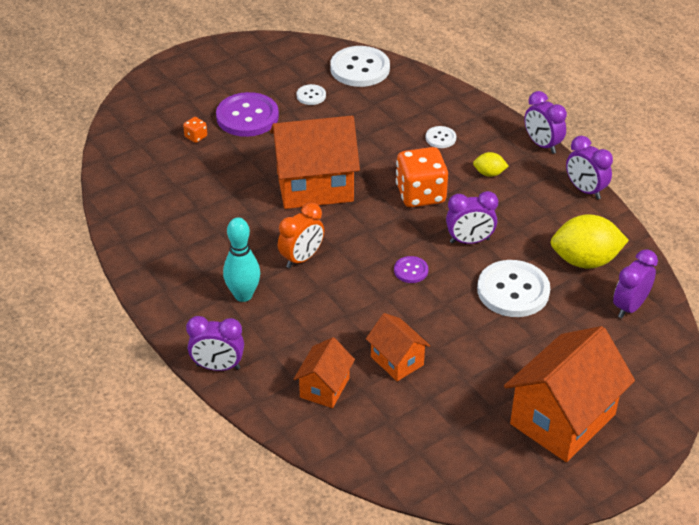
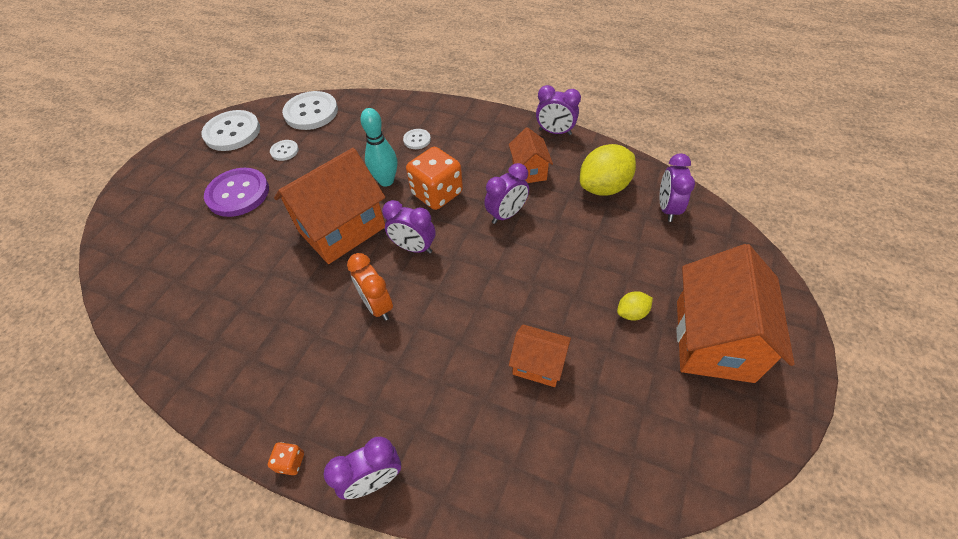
camera: 30 degrees left, 10 degrees up
orange dice [183,117,207,143] -> orange dice moved to [268,442,304,475]
turquoise bowling pin [223,218,260,302] -> turquoise bowling pin moved to [360,108,397,187]
orange clock [278,203,324,268] -> orange clock turned 135 degrees clockwise [347,253,393,321]
orange house [293,337,355,408] -> orange house moved to [509,127,553,183]
purple button [394,256,428,283] -> none
yellow lemon [473,152,508,177] -> yellow lemon moved to [617,291,653,320]
white button [477,260,550,317] -> white button moved to [202,110,260,151]
purple clock [524,91,567,154] -> purple clock moved to [382,200,435,254]

